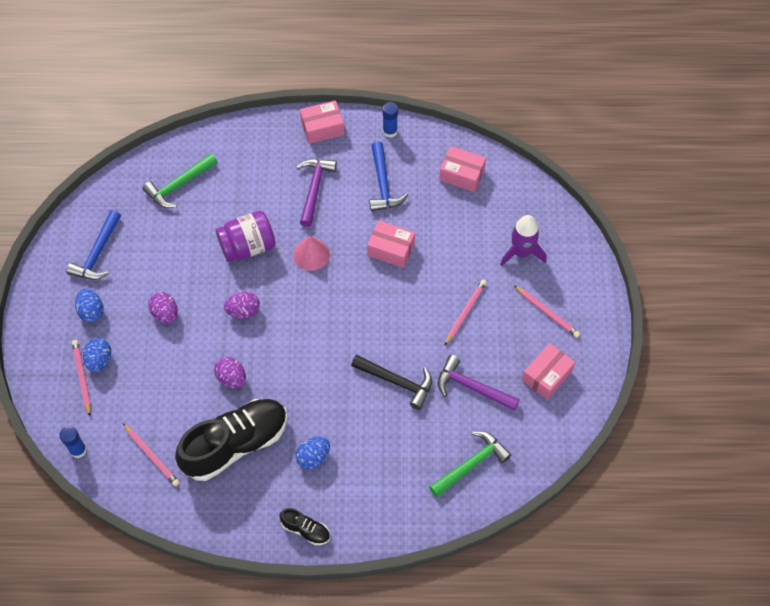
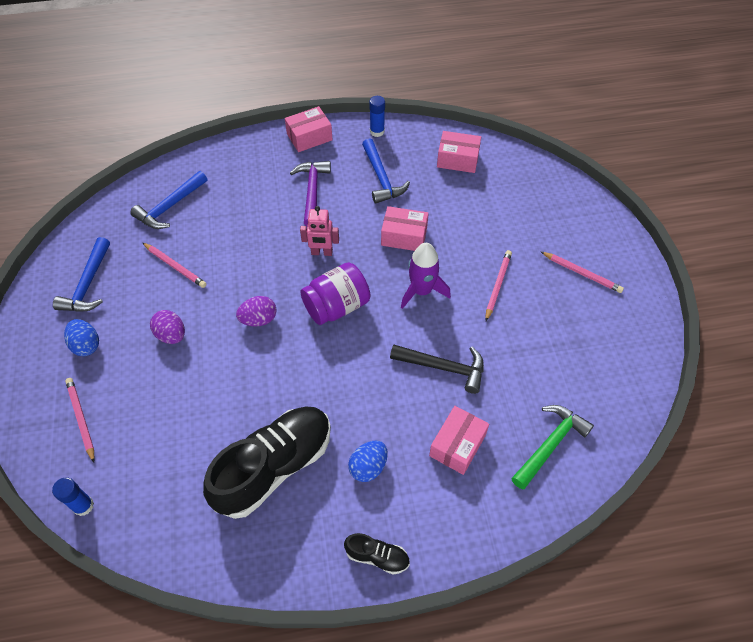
camera: 10 degrees left, 5 degrees down
blue egg [83,338,111,372] -> none
pink pencil [123,423,179,486] -> pink pencil moved to [142,242,207,288]
green hammer [142,153,218,208] -> blue hammer [130,171,207,229]
purple egg [214,357,246,388] -> none
purple jar [216,210,276,262] -> purple jar moved to [300,262,370,325]
pink cone [293,235,330,271] -> pink robot [300,206,339,256]
purple hammer [438,355,520,411] -> none
purple rocket [500,215,547,266] -> purple rocket moved to [401,243,451,309]
pink box [522,343,575,400] -> pink box moved to [429,406,489,475]

